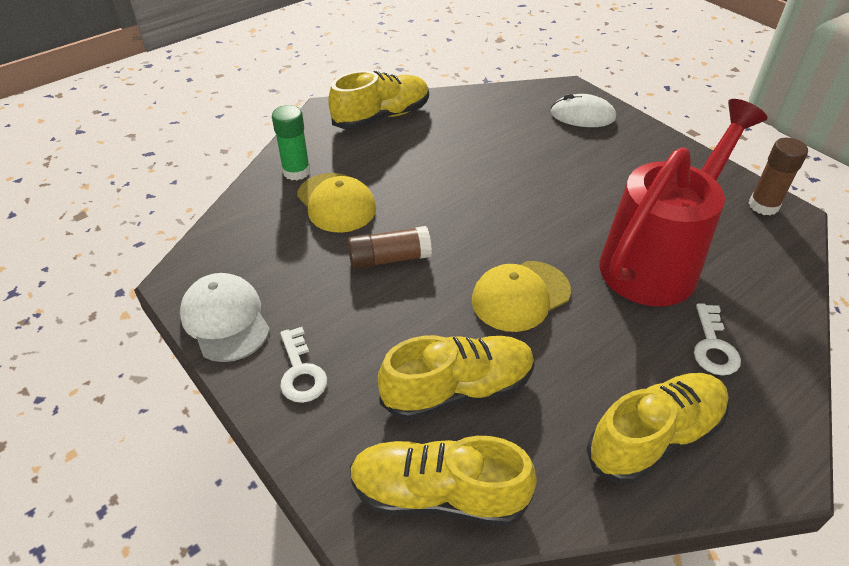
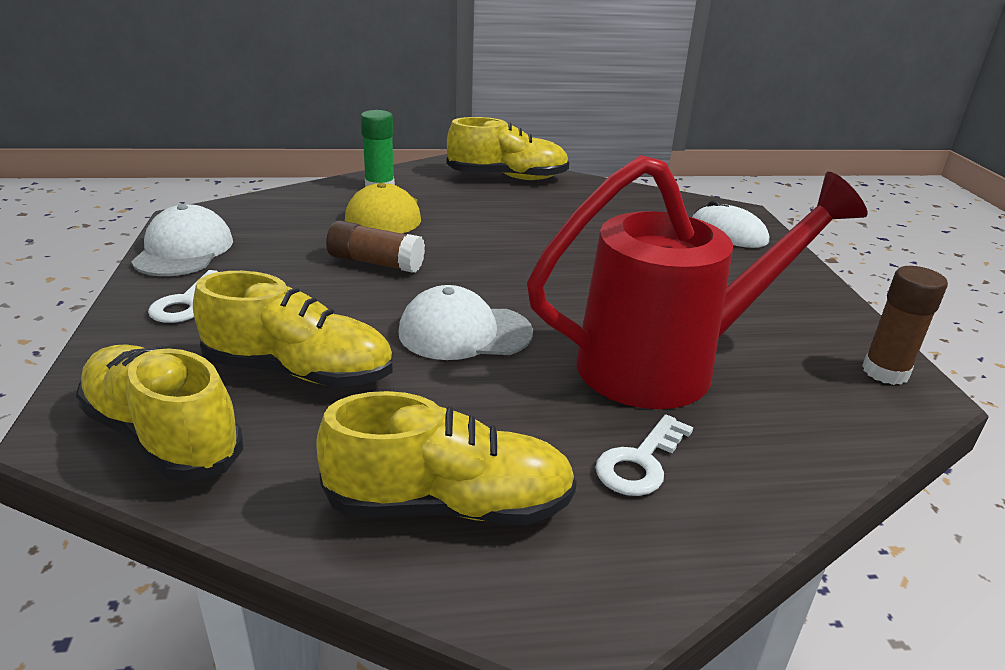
camera: 30 degrees right, 15 degrees down
yellow cap [472,261,571,332] -> white cap [398,285,533,360]

